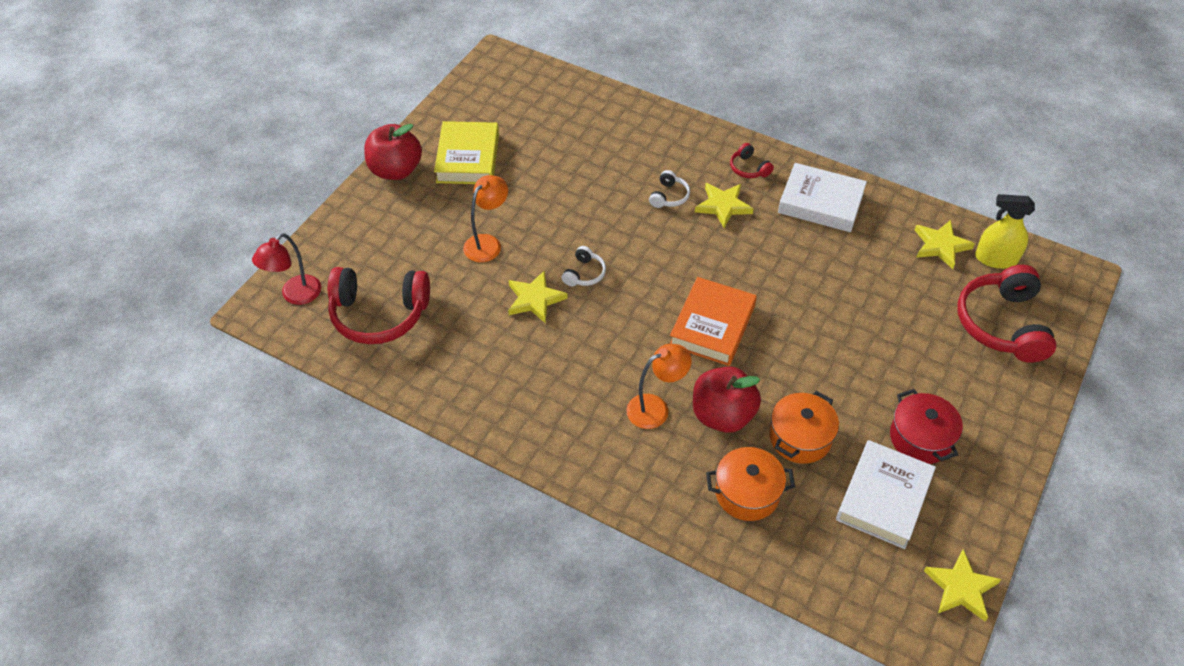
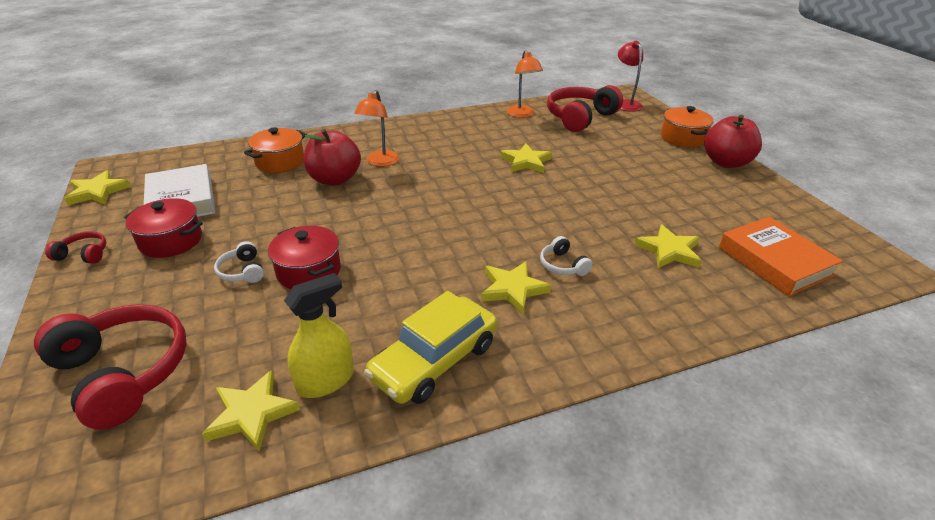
camera: 130 degrees right, 15 degrees down
yellow book [434,121,499,184] -> none
orange lamp [463,175,508,262] -> orange lamp moved to [507,50,543,118]
white headphones [562,246,606,286] -> white headphones moved to [214,241,264,283]
orange book [670,277,757,366] -> orange book moved to [719,217,843,296]
red headphones [730,143,774,178] -> red headphones moved to [45,231,106,264]
orange pot [769,391,839,464] -> orange pot moved to [661,106,714,147]
white book [778,163,867,232] -> yellow car [364,291,497,404]
yellow spray bottle [975,194,1035,269] -> yellow spray bottle moved to [284,273,354,398]
none -> red pot [268,226,341,289]
none -> yellow star [635,224,701,268]

